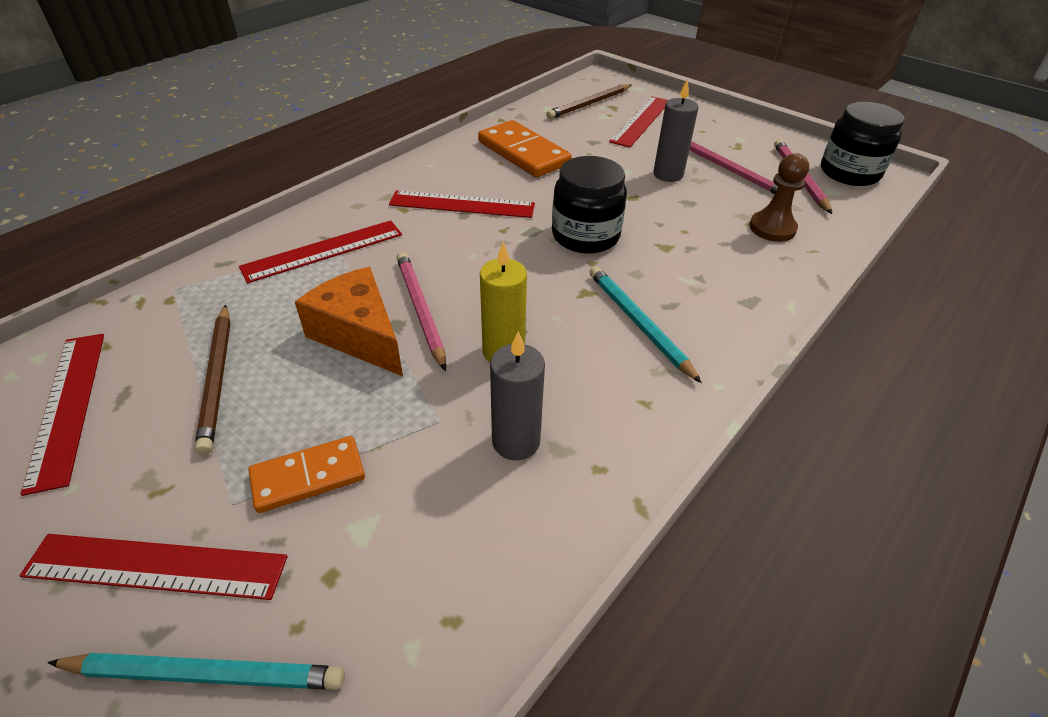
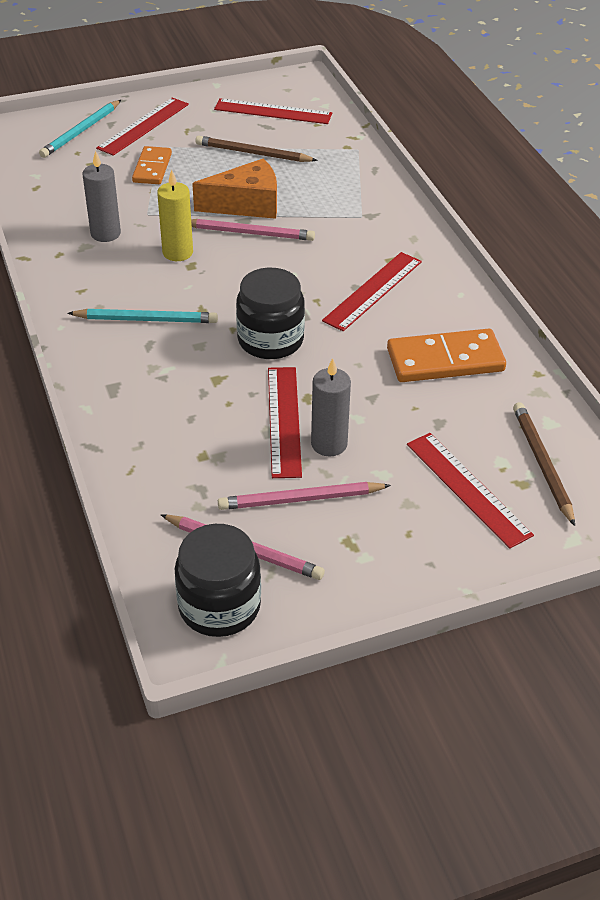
camera: 120 degrees right, 0 degrees up
red ruler [239,220,402,283] -> red ruler moved to [268,367,302,478]
brown pawn [749,153,809,242] -> none

